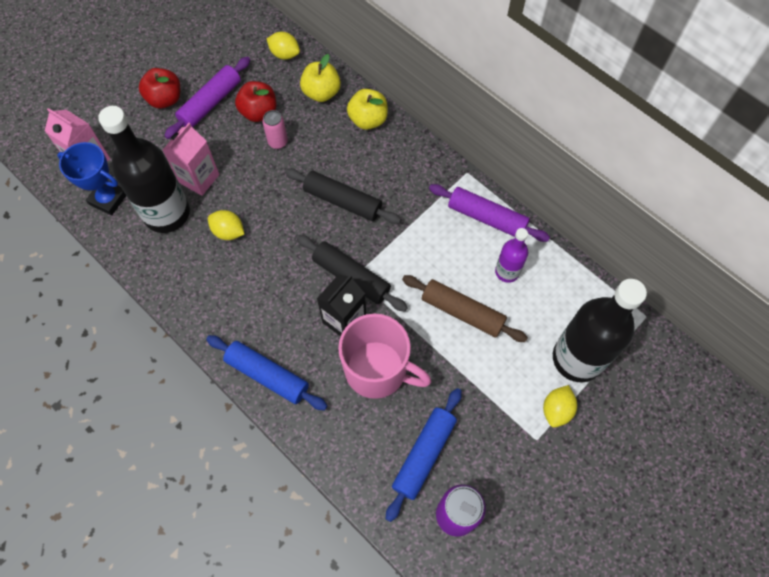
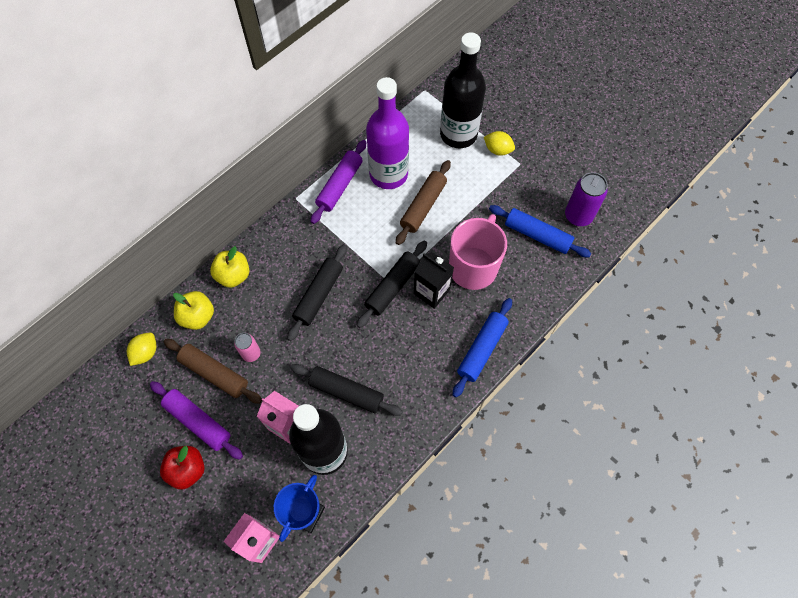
camera: 90 degrees left, 0 degrees up
yellow lemon [208,210,244,240] -> black rolling pin [291,364,403,416]
red apple [235,81,276,122] -> brown rolling pin [164,339,262,404]
purple bottle [495,228,528,283] -> purple bottle [366,77,409,189], size x1.97

